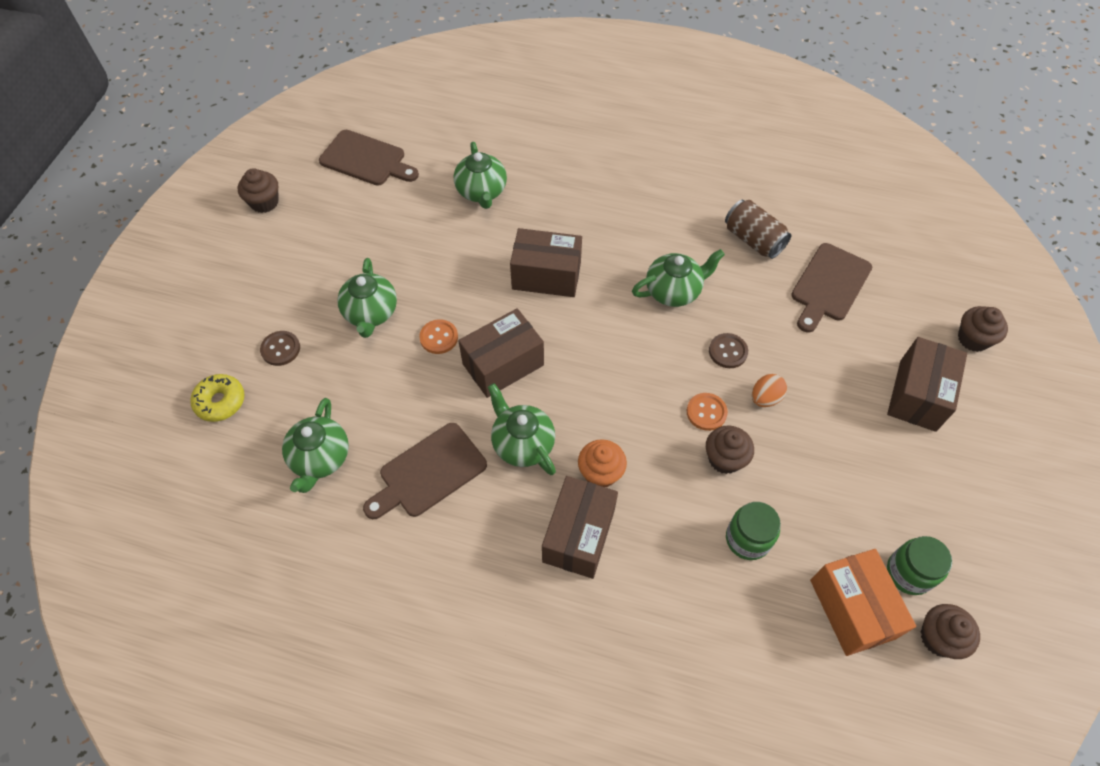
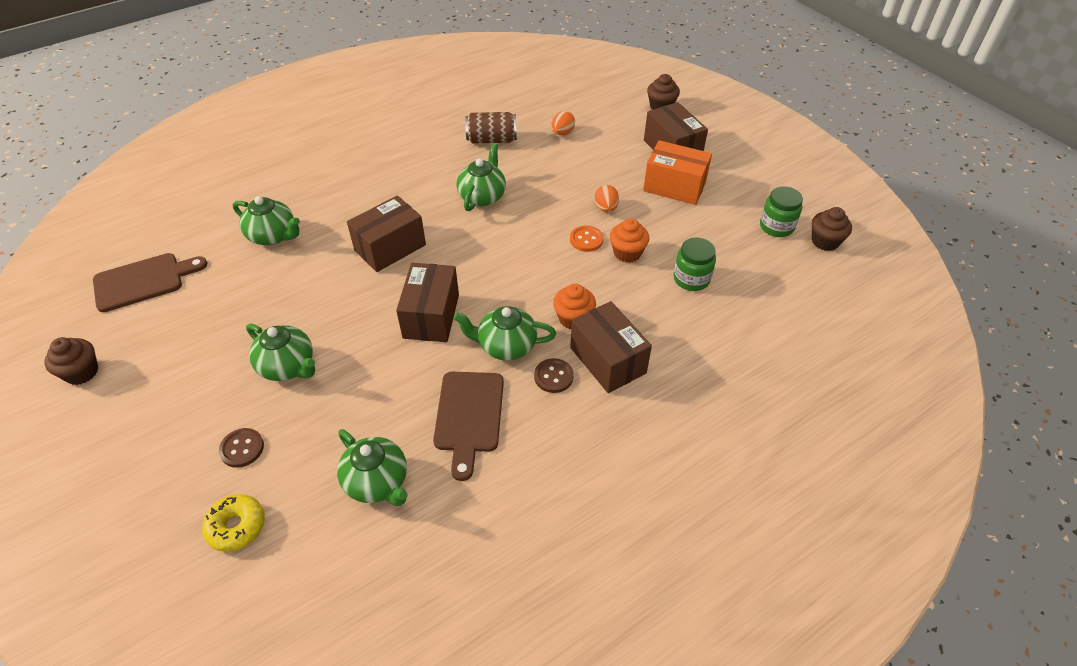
camera: 50 degrees left, 10 degrees down
orange button [419,319,458,354] -> none
brown cupcake [706,425,754,474] -> orange cupcake [610,218,649,263]
brown button [709,333,748,368] -> brown button moved to [534,358,574,393]
brown cutting board [791,243,872,332] -> orange egg [551,111,575,135]
orange box [810,549,916,656] -> orange box moved to [643,140,712,205]

